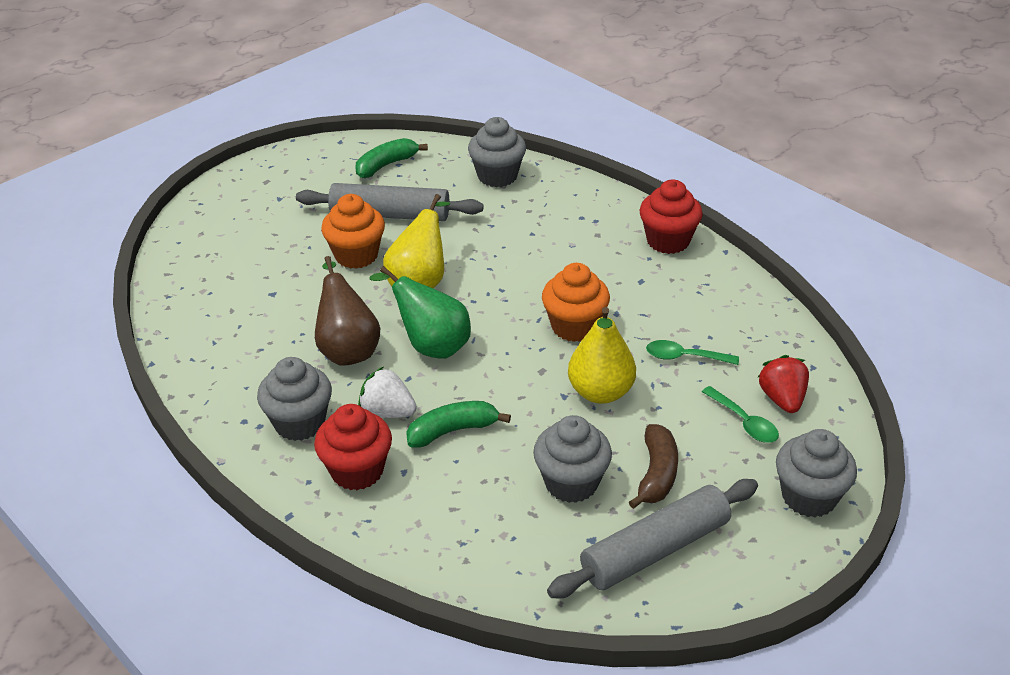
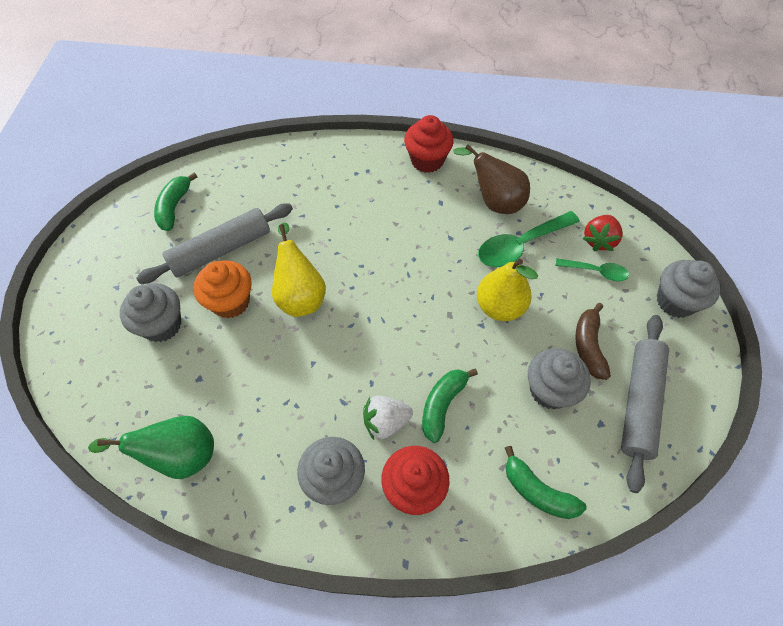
camera: 40 degrees left, 20 degrees up
brown pear [315,256,380,366] -> brown pear moved to [453,144,530,214]
green pear [369,266,471,359] -> green pear moved to [88,416,214,479]
grey cupcake [468,117,526,187] -> grey cupcake moved to [120,283,182,342]
orange cupcake [542,263,610,342] -> none
brown banana [629,424,678,509] -> brown banana turned 150 degrees counterclockwise [575,303,611,380]
green spoon [646,340,739,365] -> green spoon [478,211,580,267], size x1.71
red strawberry [758,355,809,413] -> red strawberry turned 105 degrees counterclockwise [583,215,623,251]
none -> green banana [505,446,587,519]

